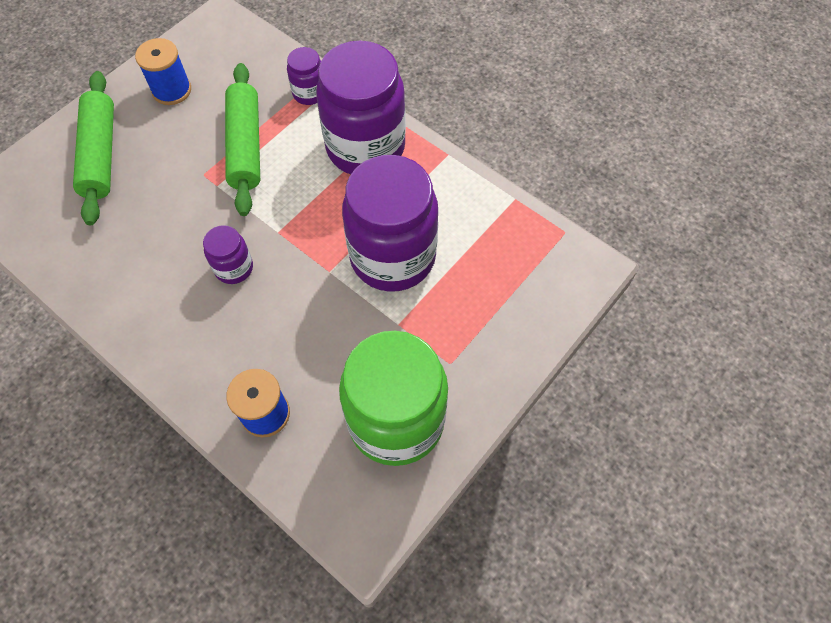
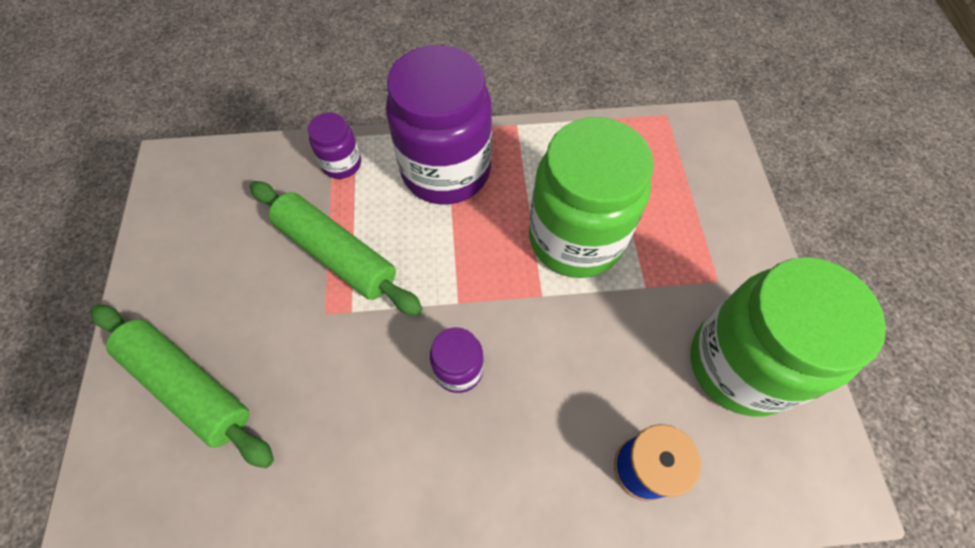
camera: 45 degrees left, 0 degrees up
blue spool [135,38,191,105] -> none
purple jar [342,155,438,292] -> green jar [529,117,654,278]

